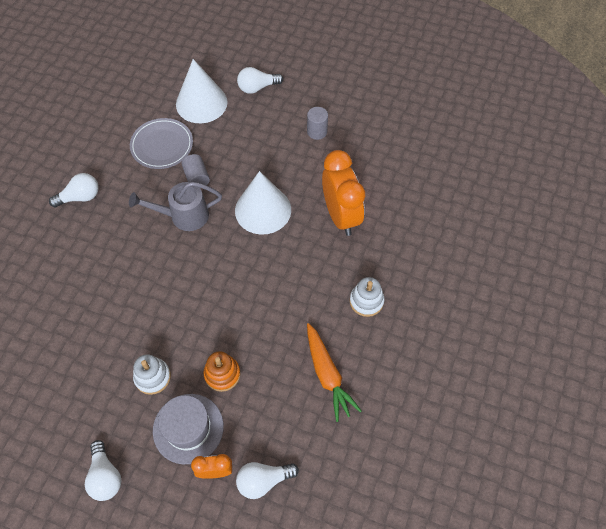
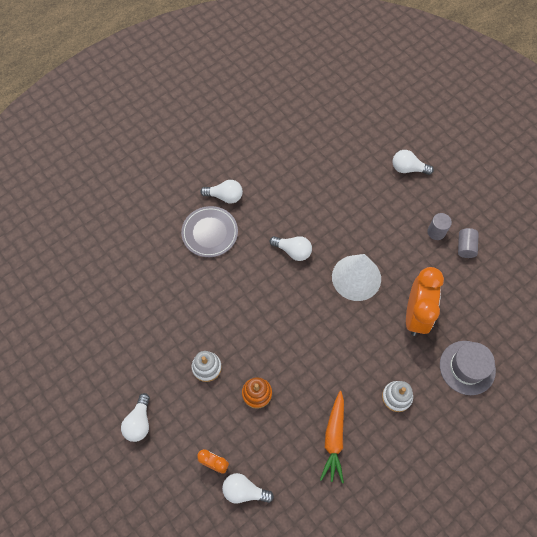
camera: 30 degrees right, 5 degrees up
grey watering can [129,182,222,231] -> white light bulb [270,236,312,261]
grey plate [130,118,193,169] -> grey plate moved to [181,206,238,257]
grey hat [153,394,224,464] -> grey hat moved to [440,341,496,395]
white cone [176,59,227,123] -> none
grey cylinder [182,154,210,185] -> grey cylinder moved to [458,228,479,258]

